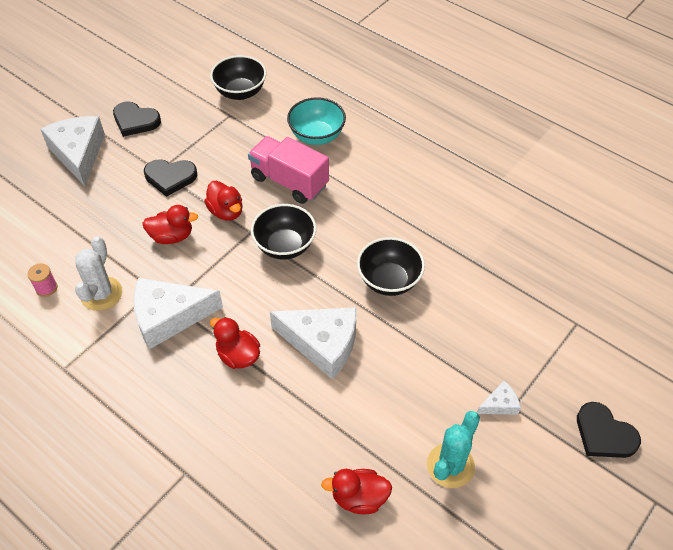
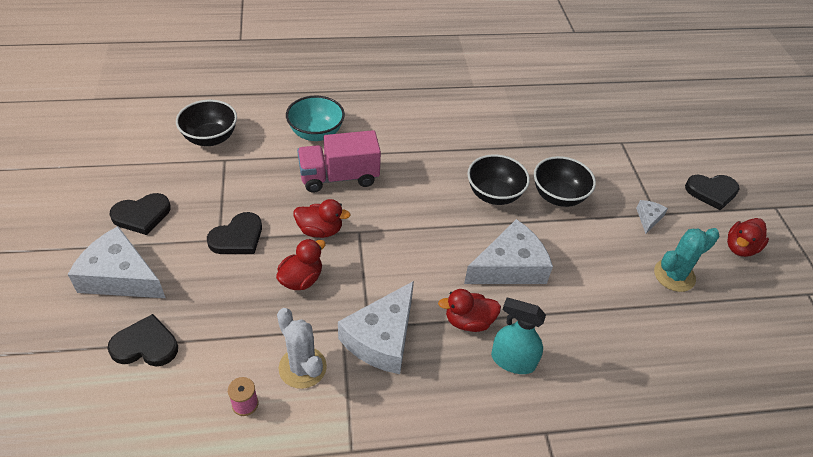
camera: 50 degrees left, 5 degrees down
black bowl [251,204,316,260] -> black bowl moved to [534,156,596,207]
red duck [321,469,392,514] -> red duck moved to [727,218,769,257]
turquoise cactus [427,411,480,488] -> turquoise cactus turned 75 degrees clockwise [654,228,720,292]
none -> black heart [107,314,178,366]
none -> turquoise spray bottle [491,298,546,374]

